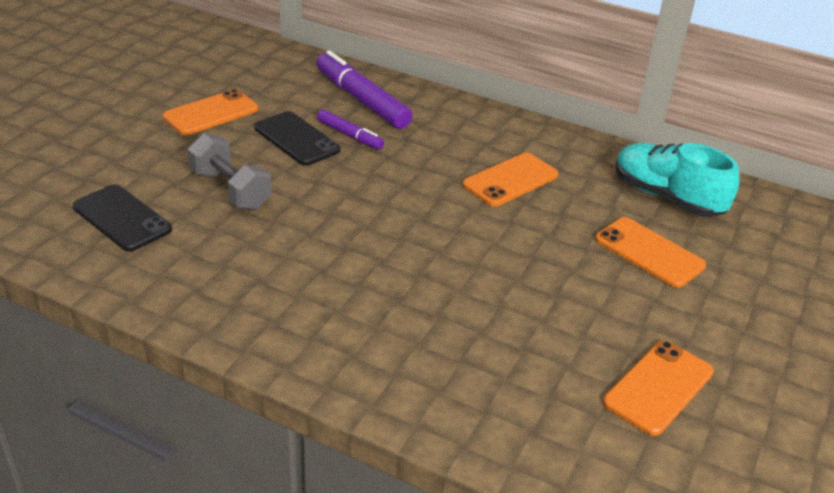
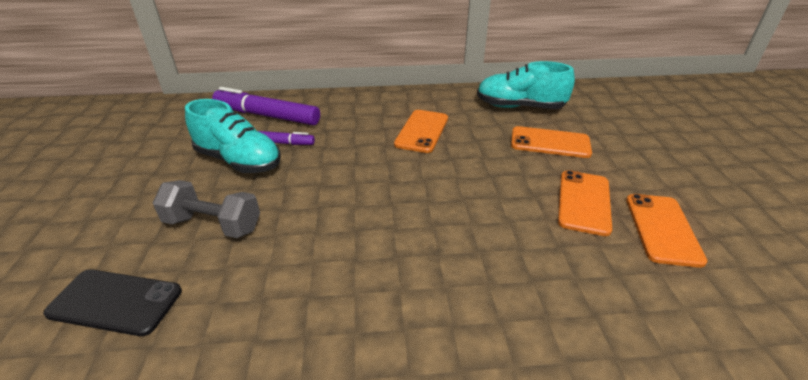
camera: 30 degrees left, 0 degrees up
orange phone [163,89,258,135] -> orange phone moved to [558,170,612,236]
black phone [254,111,341,166] -> turquoise shoe [185,99,281,173]

